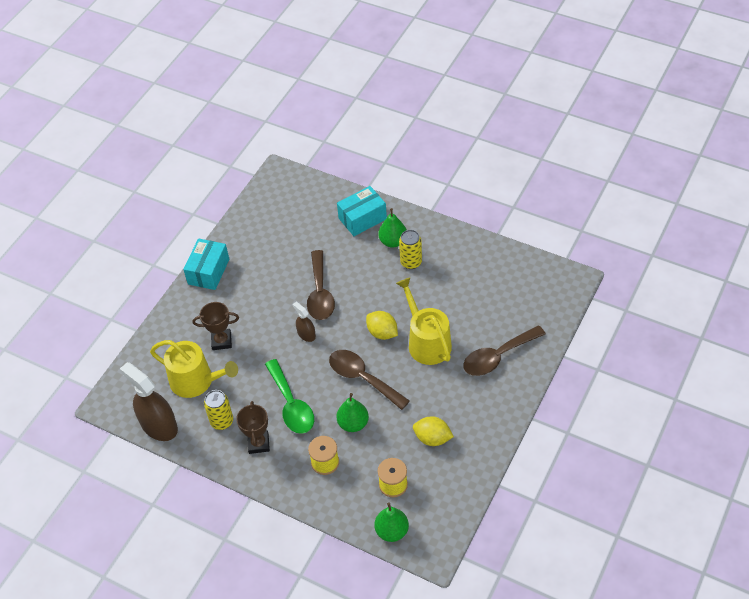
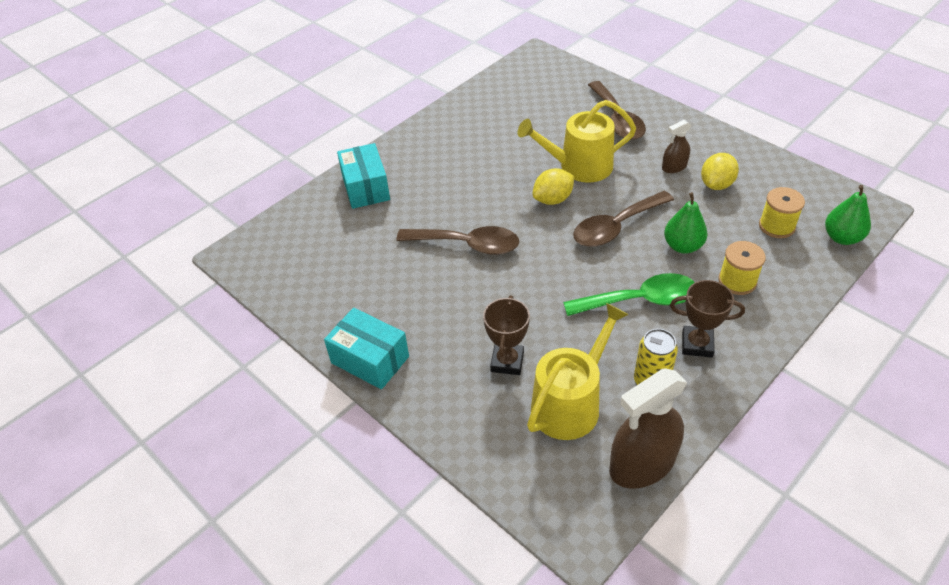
camera: 75 degrees left, 5 degrees down
brown spray bottle [293,302,316,342] -> brown spray bottle moved to [662,120,691,173]
green pear [378,208,407,248] -> none
yellow can [399,230,422,269] -> none

